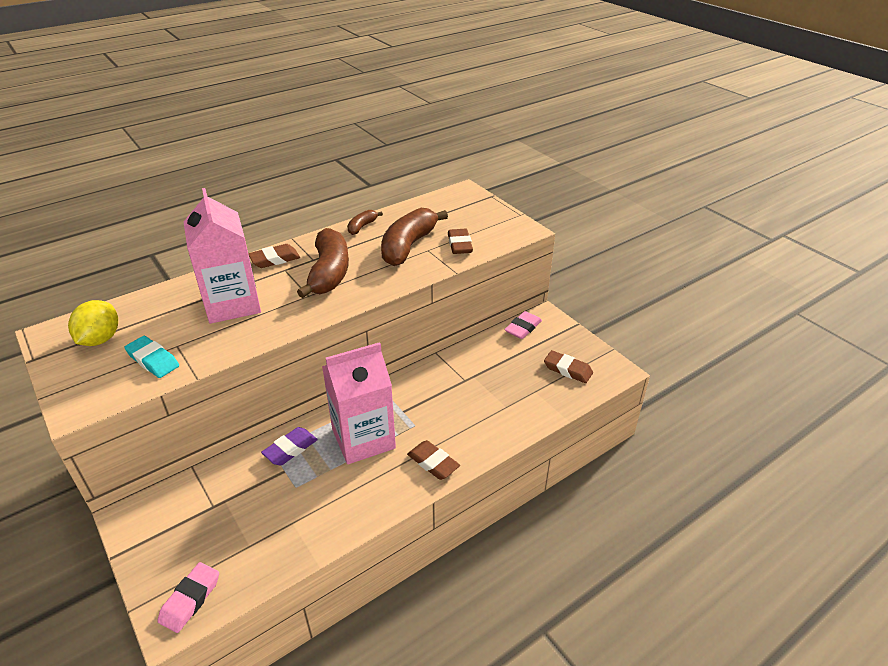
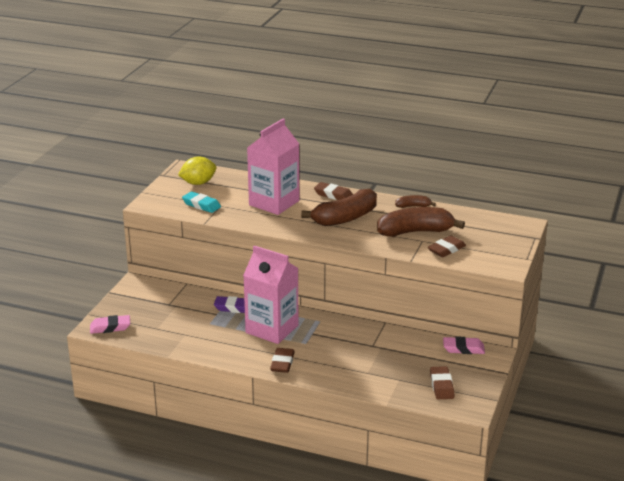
camera: 55 degrees right, 10 degrees down
turquoise eraser [124,336,179,378] -> turquoise eraser turned 60 degrees counterclockwise [182,191,221,213]

